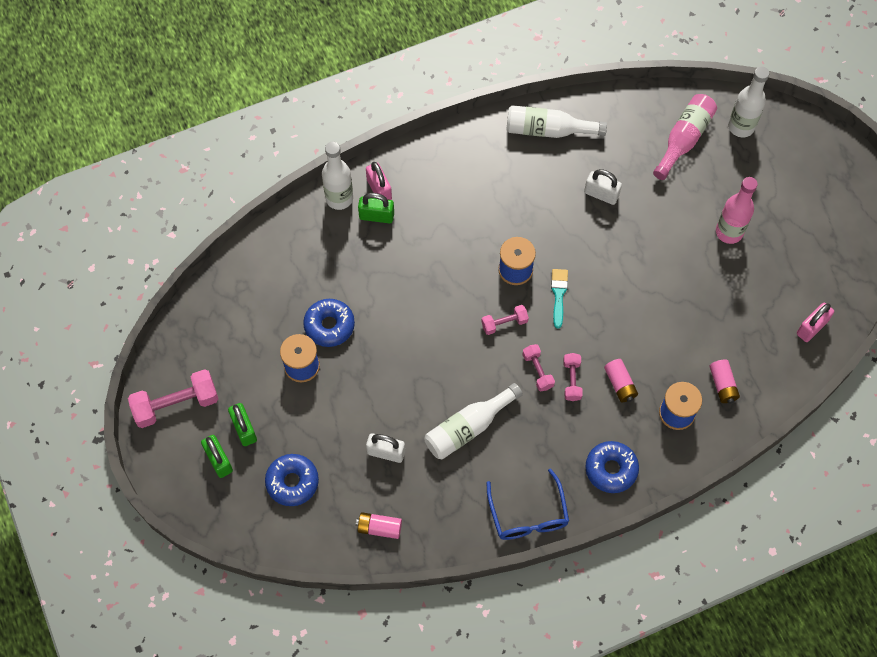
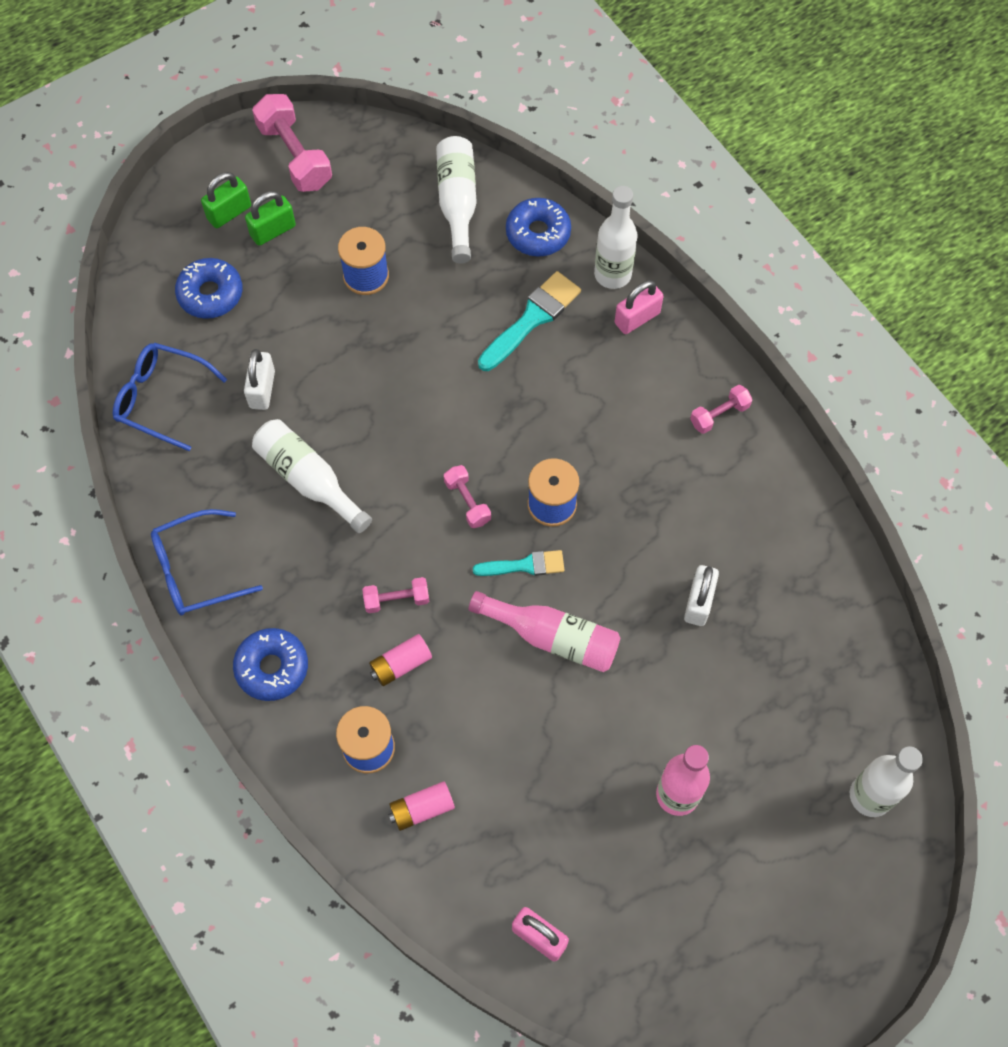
camera: 80 degrees right, 0 degrees up
blue donut [303,299,355,347] -> blue donut moved to [506,198,571,257]
pink battery [356,512,402,539] -> blue glasses [113,343,227,451]
green padlock [358,193,394,223] -> none
white bottle [506,105,607,138] -> white bottle moved to [436,136,477,264]
pink dumbbell [522,344,555,391] -> pink dumbbell moved to [690,385,753,434]
pink bottle [653,94,717,180] -> pink bottle moved to [469,591,620,672]
none -> turquoise brush [478,271,581,371]

